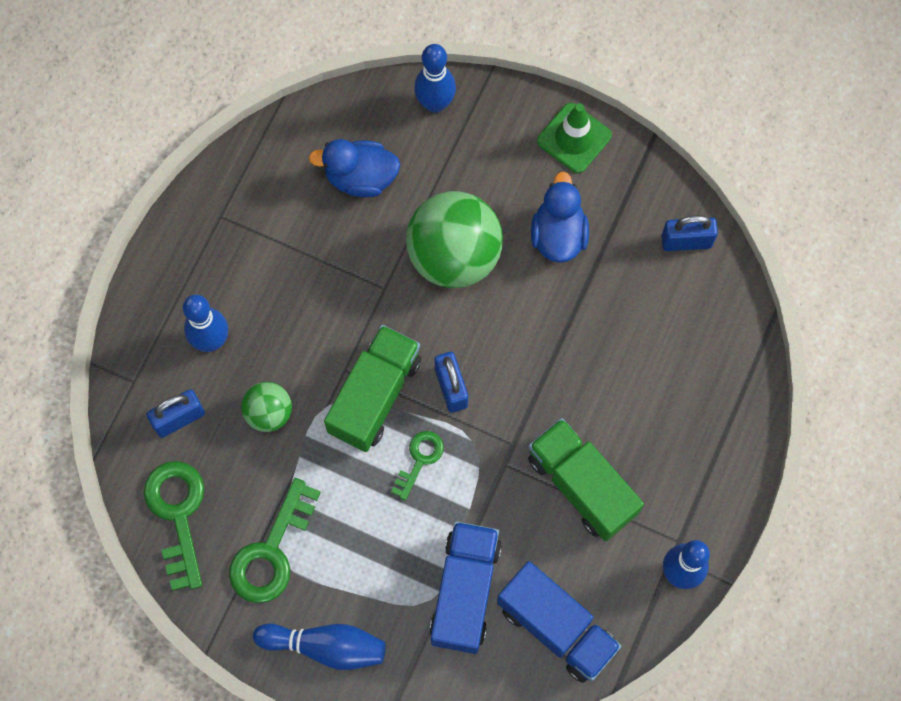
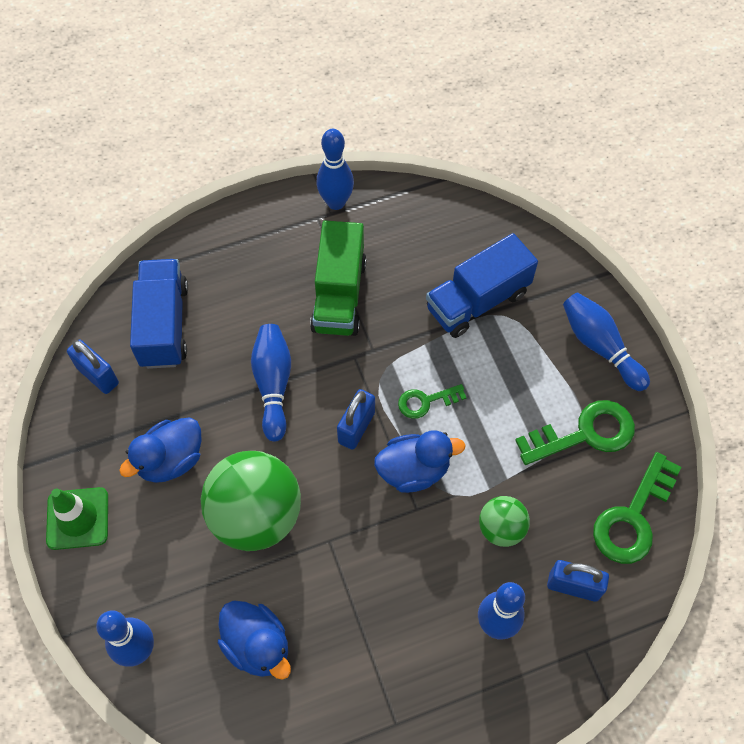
camera: 135 degrees left, 10 degrees down
green truck [324,325,421,452] -> blue duck [374,430,466,493]
blue truck [497,561,621,683] -> blue truck moved to [130,259,188,369]
none -> blue bowling pin [251,324,291,442]

